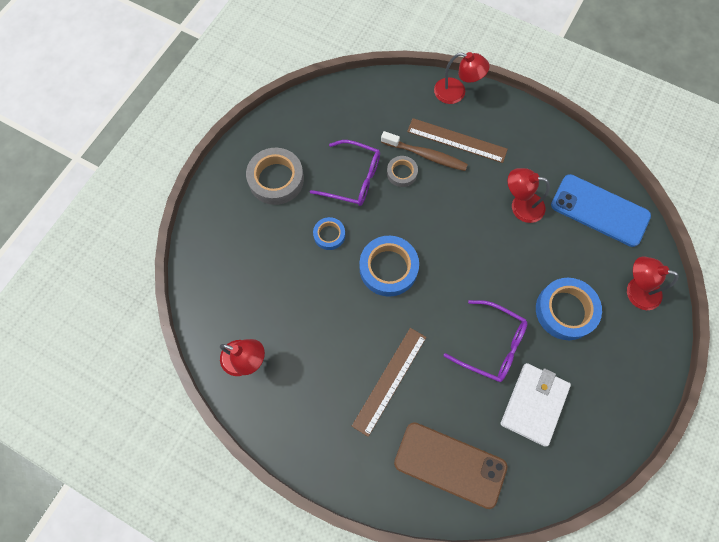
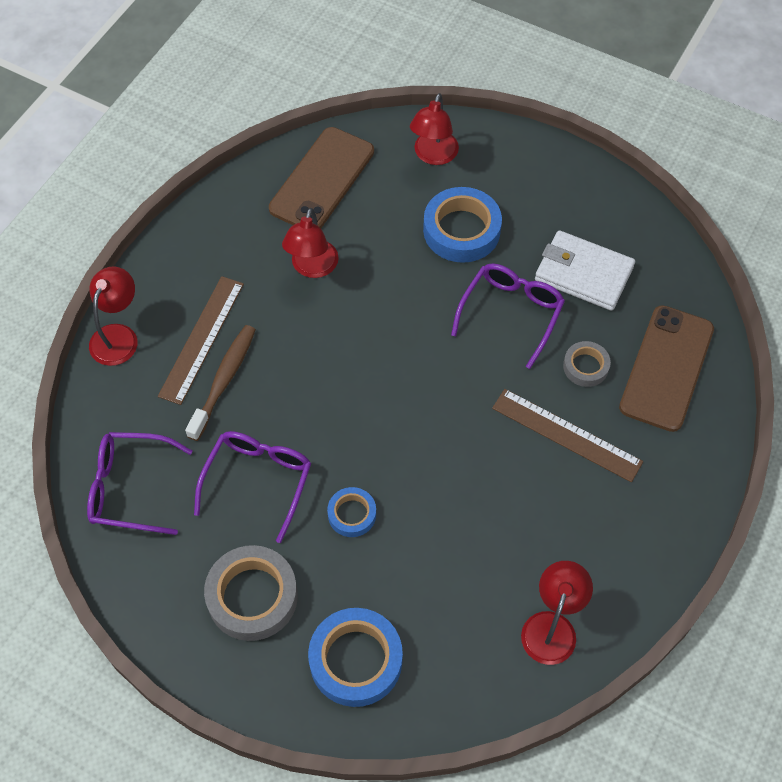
camera: 90 degrees left, 10 degrees down
blue tape [359,236,419,297] -> blue tape moved to [308,608,403,707]
grey tape [387,156,418,187] -> grey tape moved to [563,341,611,387]
blue phone [551,174,651,247] -> brown phone [269,127,374,228]
none -> purple glasses [87,432,193,535]

